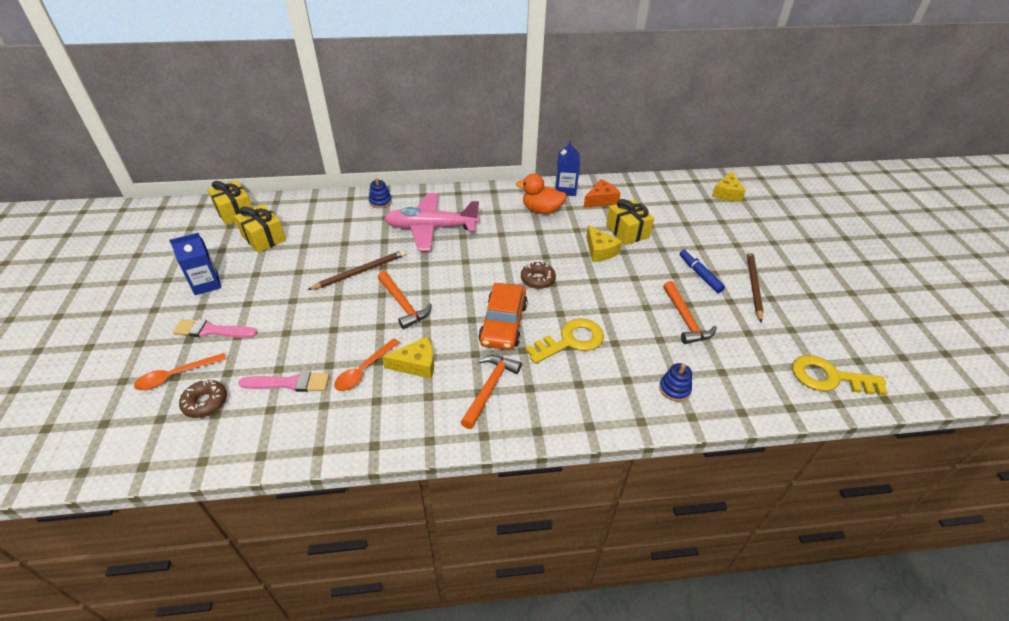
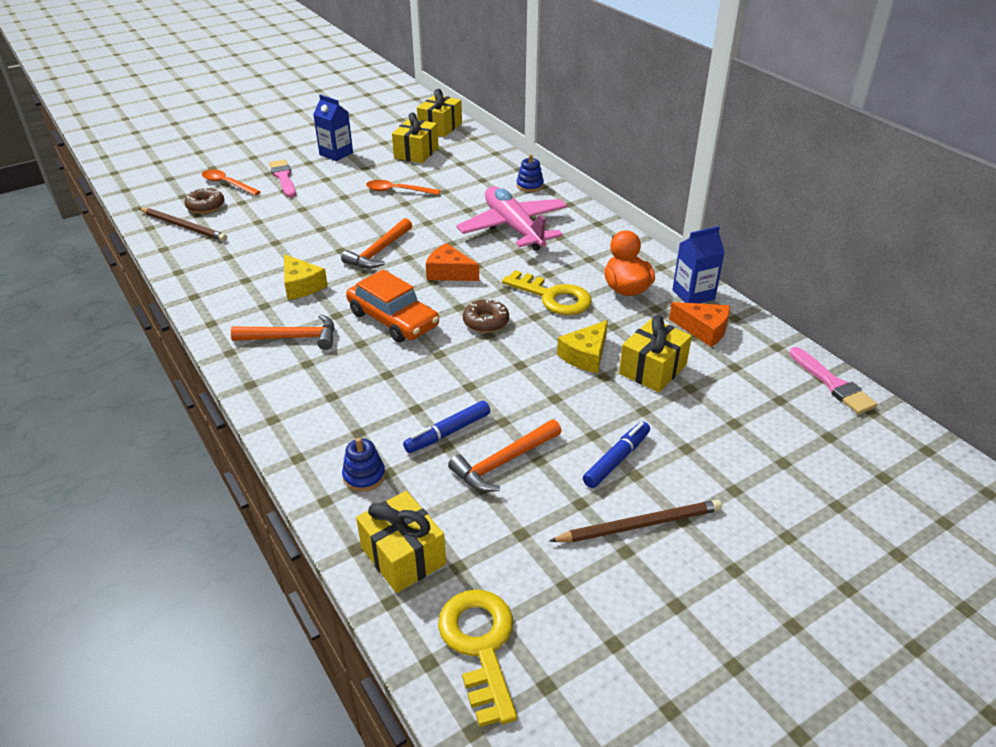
camera: 65 degrees right, 5 degrees down
pink brush [238,372,329,392] -> pink brush moved to [789,347,878,414]
brown pencil [308,250,406,290] -> brown pencil moved to [139,208,227,241]
orange spoon [334,339,400,391] -> orange spoon moved to [366,180,440,195]
orange car [478,283,528,350] -> orange car turned 120 degrees counterclockwise [346,269,439,342]
yellow key [525,318,604,364] -> yellow key moved to [502,270,592,315]
yellow cheese [712,171,746,202] -> none
none -> yellow gift [356,491,446,593]
none -> blue marker [403,401,490,453]
none -> orange cheese [426,243,479,281]

